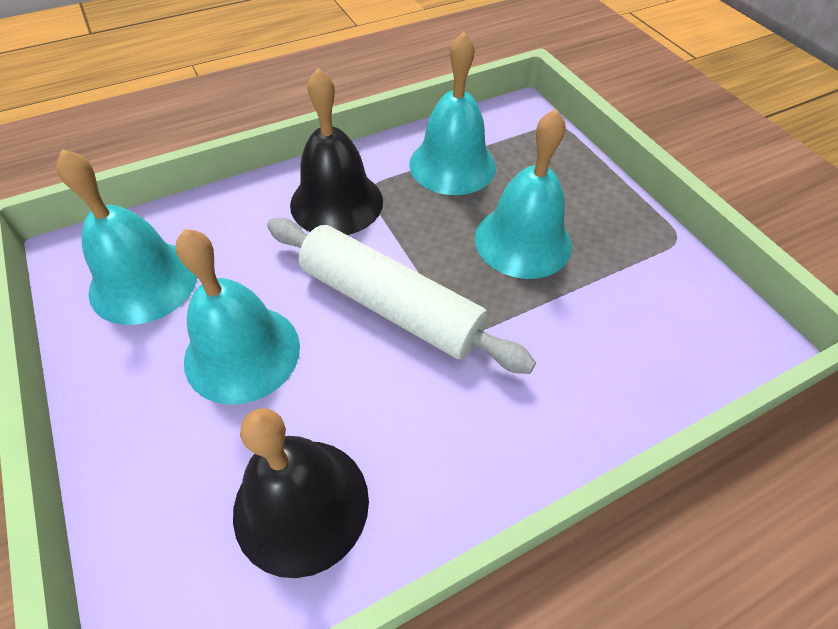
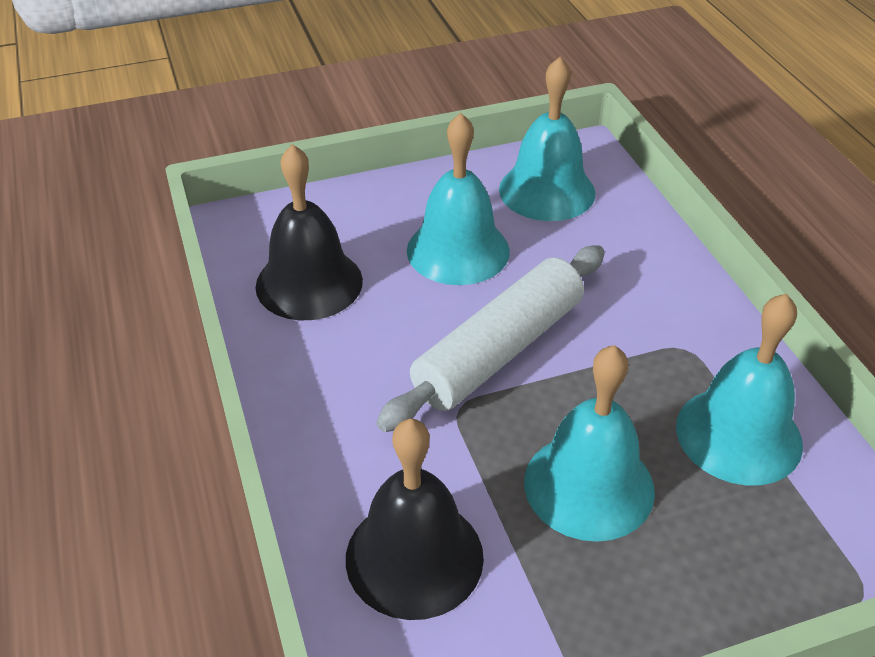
camera: 100 degrees right, 10 degrees down
black bell [290,68,383,235] -> black bell moved to [346,418,484,620]

